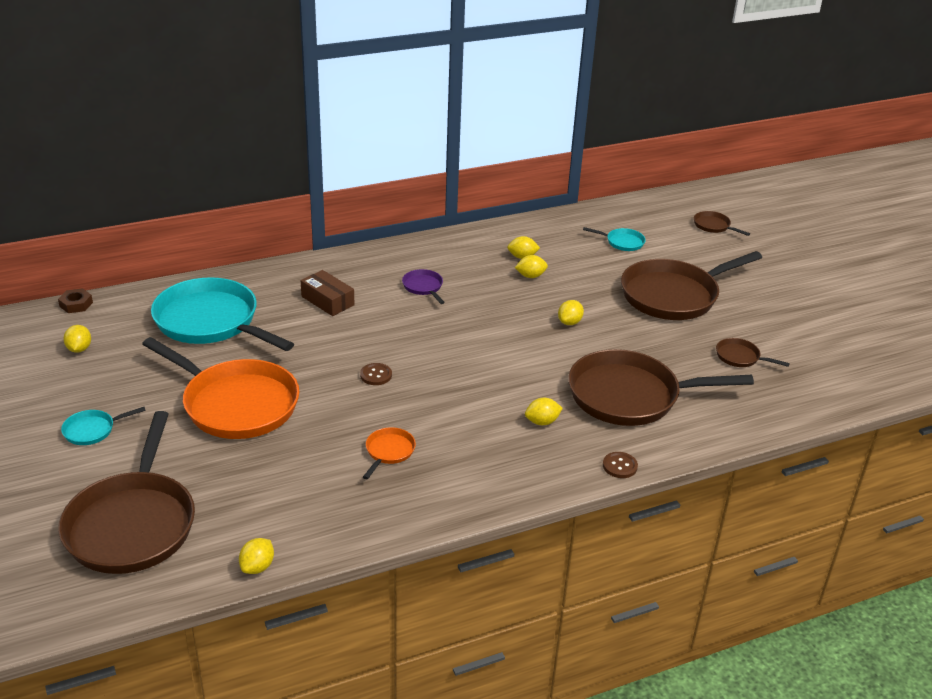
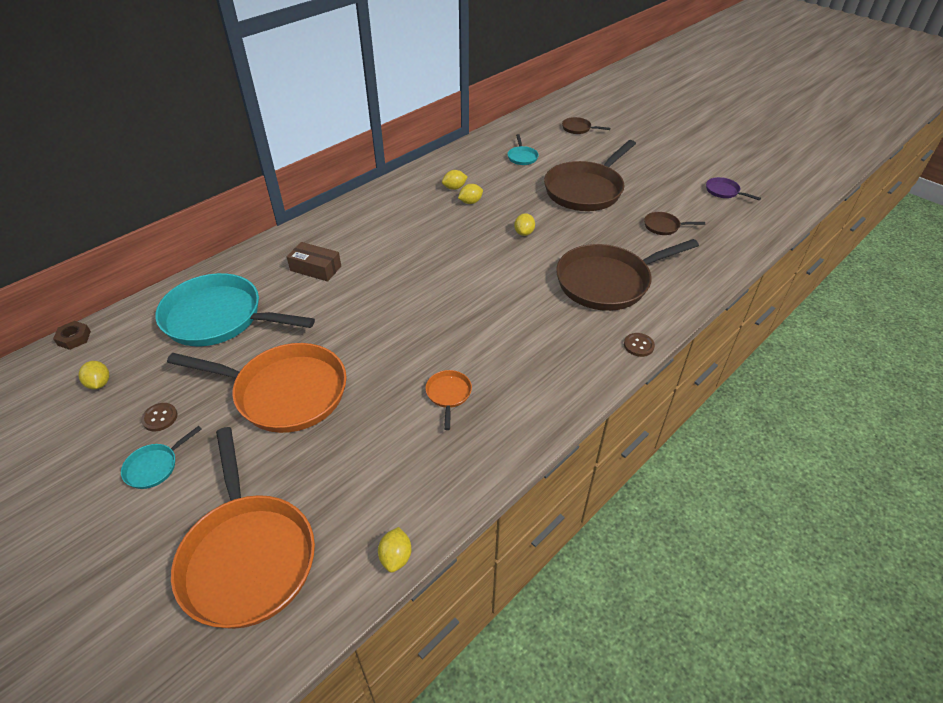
camera: 20 degrees left, 10 degrees up
brown pan [58,411,195,574] -> orange pan [171,427,315,629]
brown button [360,363,392,385] -> brown button moved to [141,403,178,431]
purple pan [402,269,445,304] -> purple pan moved to [706,177,761,200]
yellow lemon [525,398,563,425] -> none
turquoise pan [583,227,646,251] -> turquoise pan turned 90 degrees clockwise [507,134,539,165]

